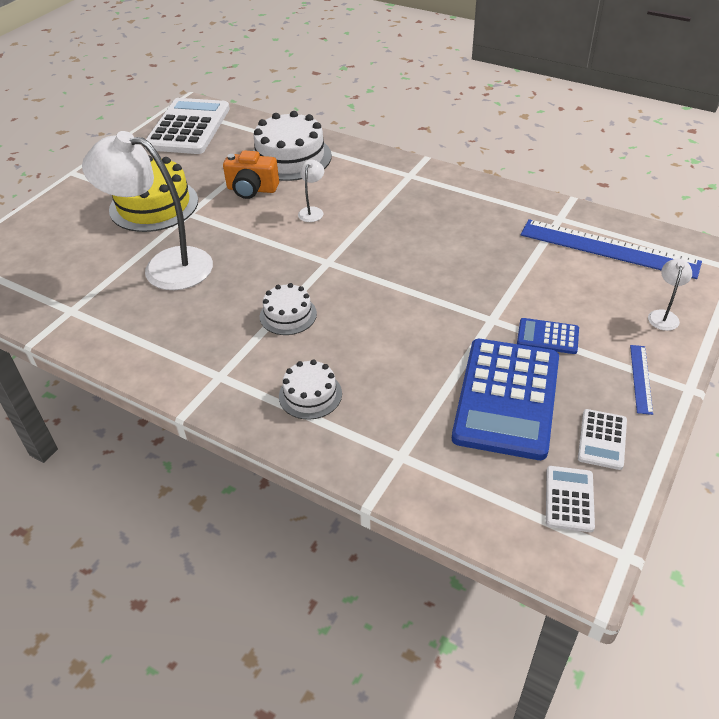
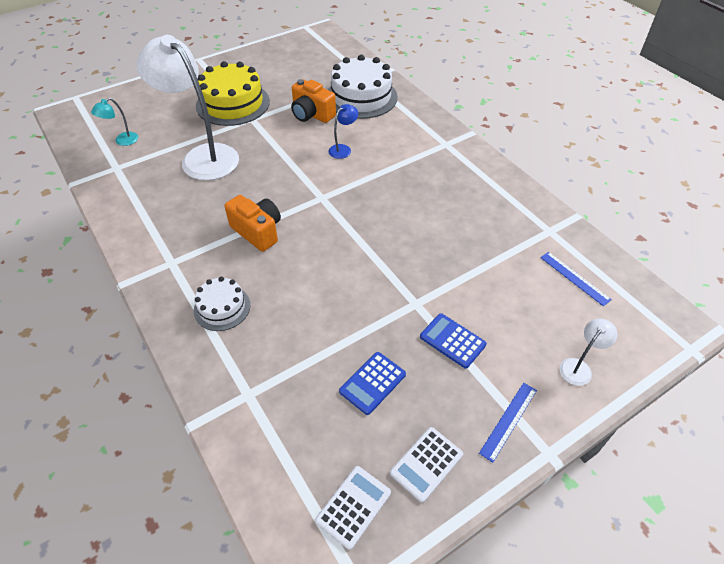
camera: 25 degrees right, 5 degrees up
white calculator [145,98,230,154] -> none
white cake [260,283,317,335] -> orange camera [224,195,281,252]
white lamp [298,160,324,222] -> blue lamp [328,104,358,159]
blue calculator [452,339,559,460] -> blue calculator [339,352,406,415], size x0.45
blue ruler [521,219,702,279] -> blue ruler [540,252,612,306], size x0.45
none -> turquoise lamp [91,98,138,146]

